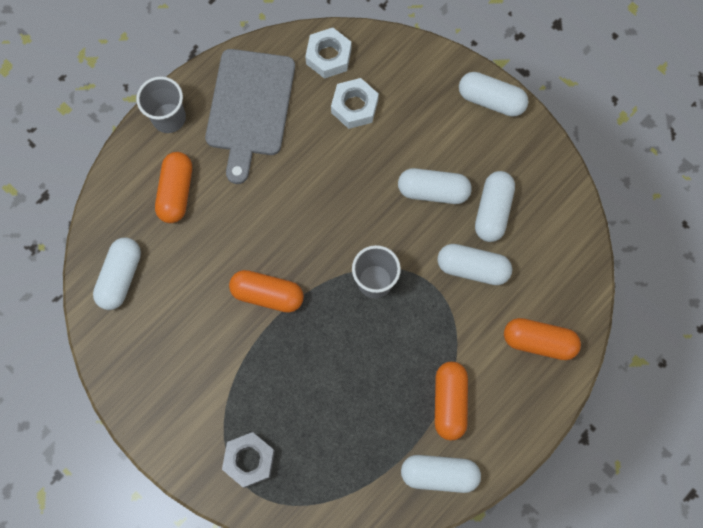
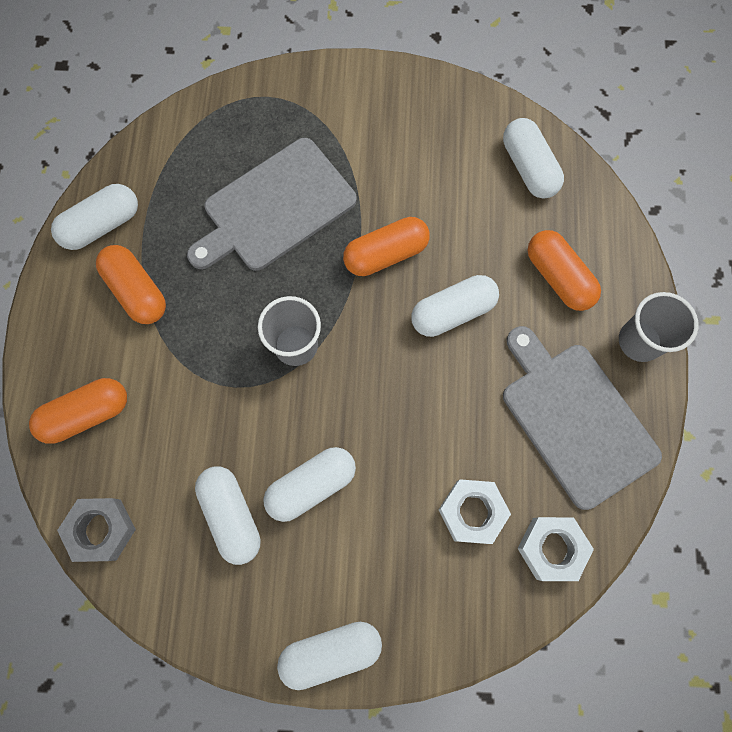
camera: 140 degrees right, 0 degrees up
grey nut [222,432,275,488] -> grey nut moved to [57,498,136,562]
white capsule [437,244,512,285] -> white capsule moved to [411,275,499,337]
none -> grey cutting board [187,138,357,271]

